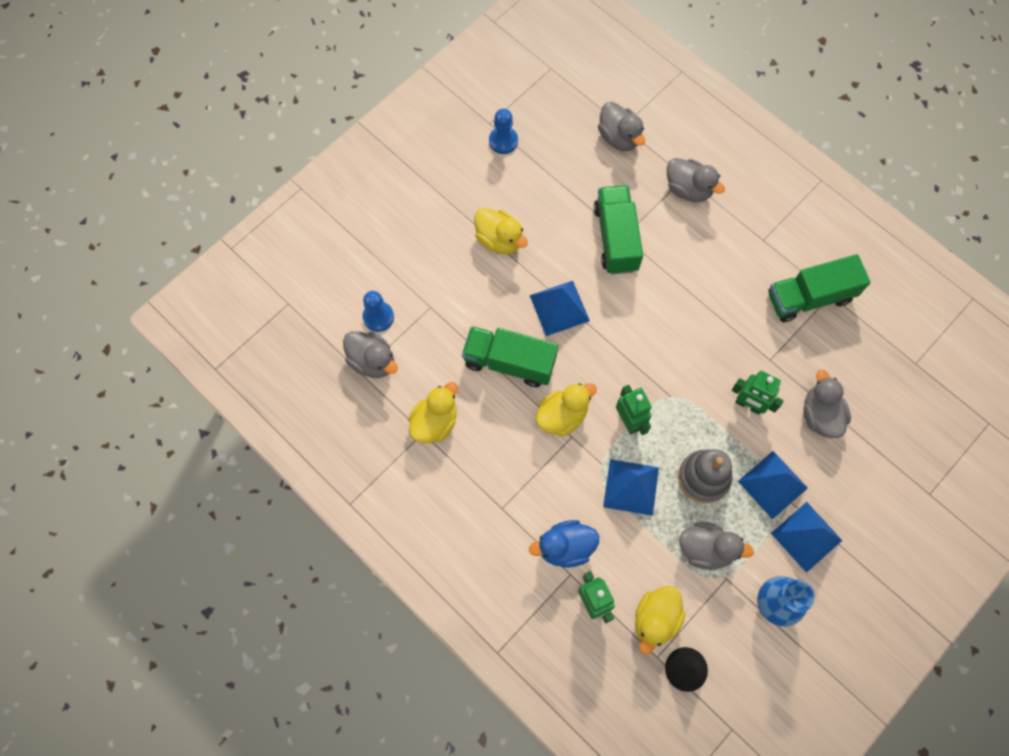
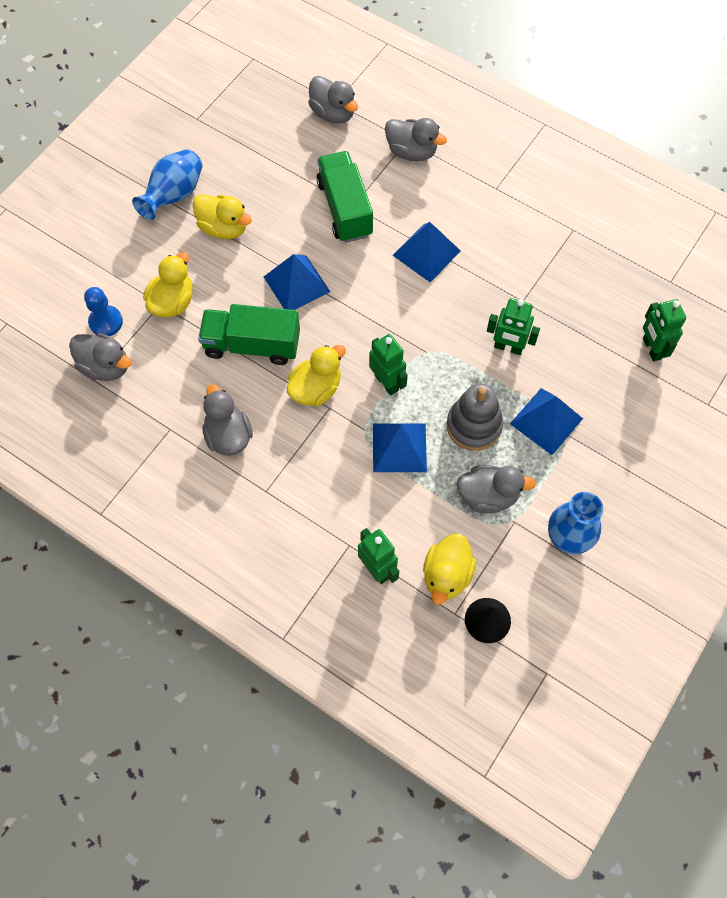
camera: 10 degrees left, 5 degrees down
yellow duck [408,382,458,443] -> yellow duck moved to [143,252,193,317]
blue pawn [489,109,518,154] -> none
blue duck [529,520,599,568] -> none
green truck [768,254,871,322] -> none
blue pyramid [771,502,842,573] -> blue pyramid moved to [393,222,461,282]
grey duck [803,370,851,438] -> grey duck moved to [202,384,253,456]
none -> blue vase [132,149,203,220]
none -> green robot [643,299,686,361]

